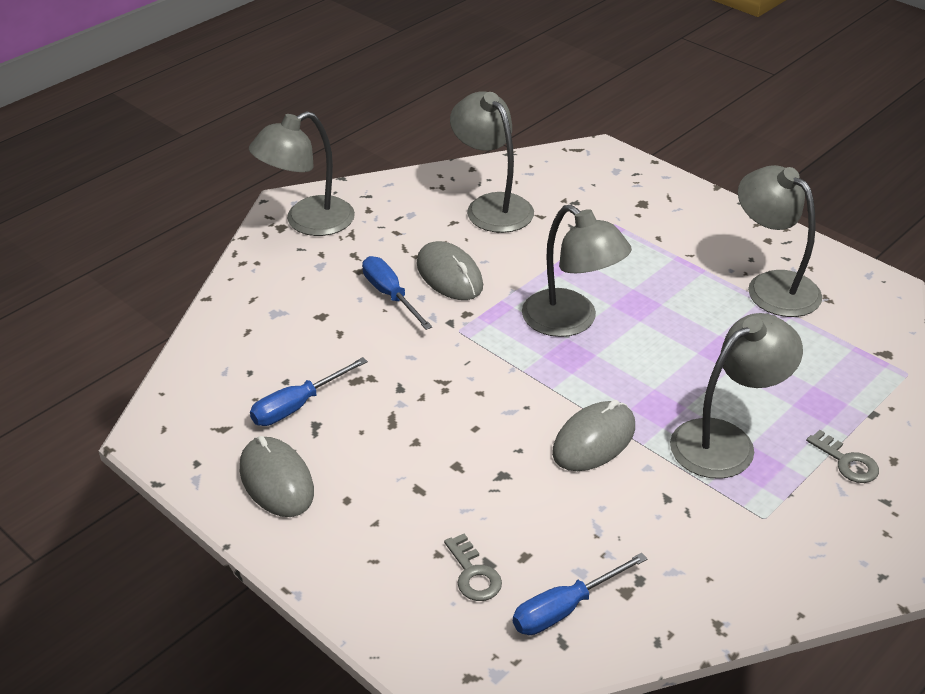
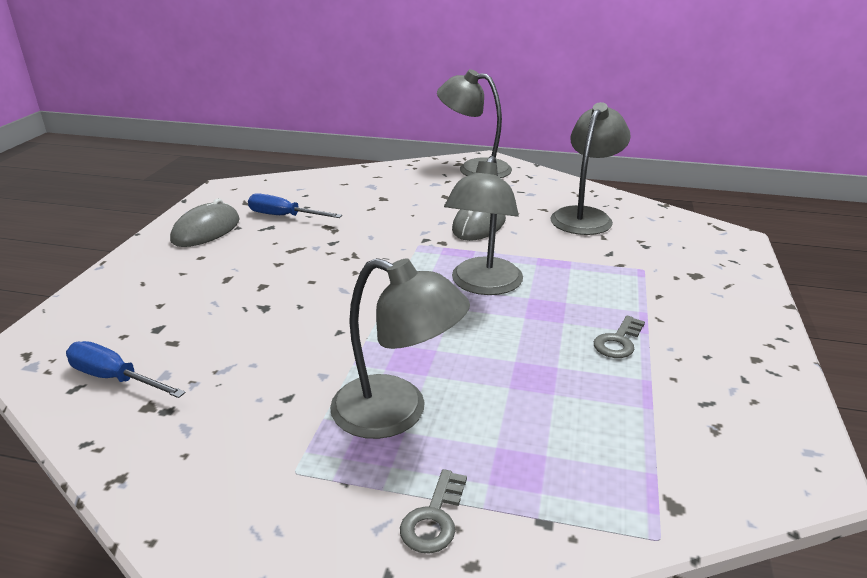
camera: 60 degrees right, 10 degrees down
blue screwdriver [362,256,432,330] -> none
grey key [444,534,502,601] -> grey key moved to [594,316,645,358]
grey mouse [552,400,635,471] -> none
grey lamp [738,165,822,317] -> none

